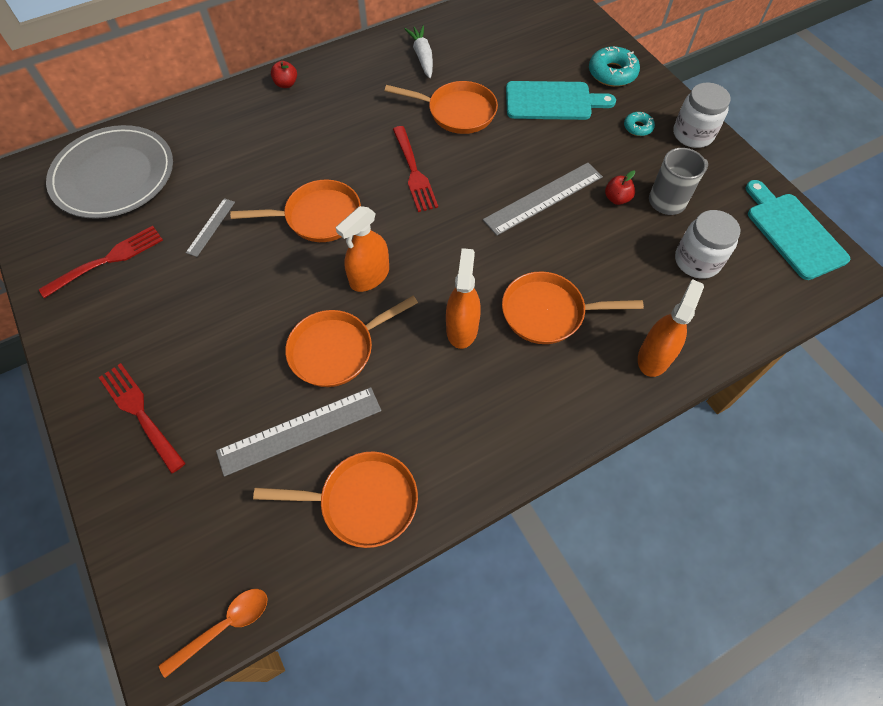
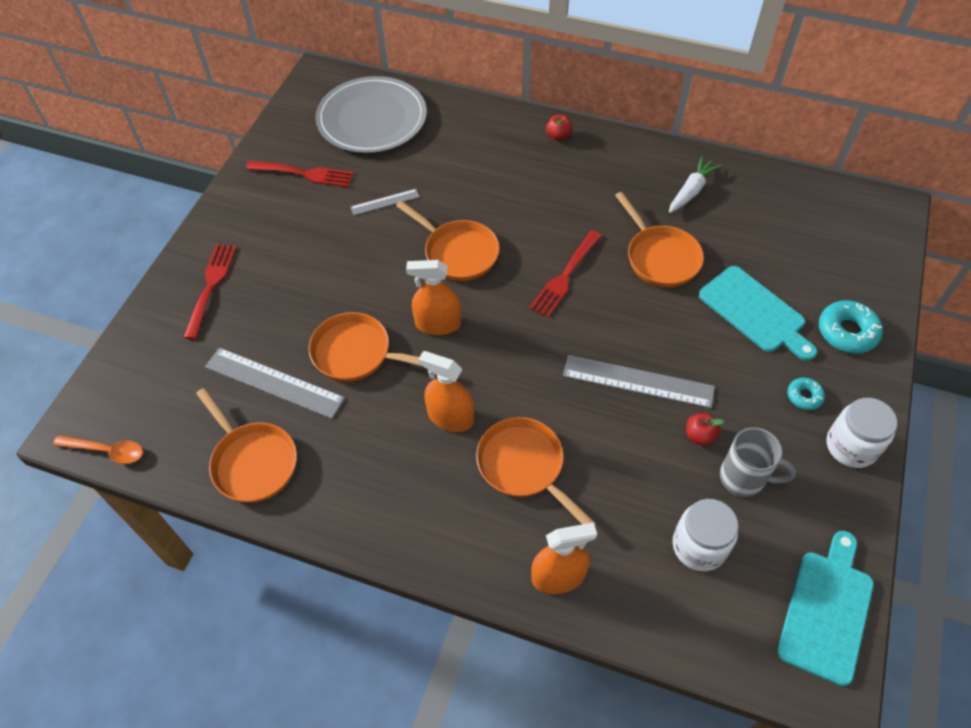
camera: 50 degrees right, 5 degrees down
orange spray bottle [446,248,481,349] -> orange spray bottle turned 120 degrees counterclockwise [418,351,474,432]

